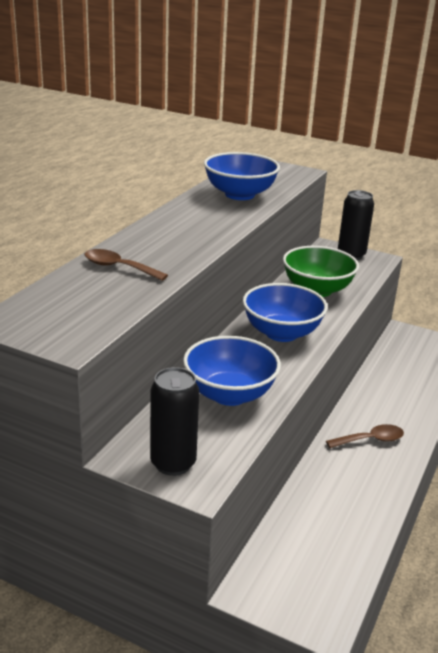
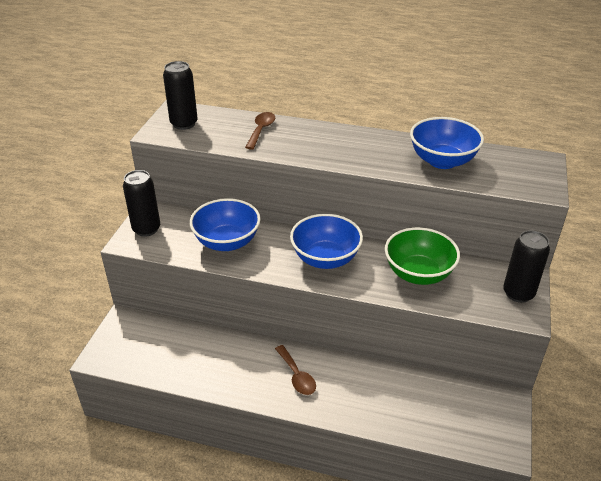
camera: 80 degrees right, 10 degrees up
none -> black can [163,61,198,130]

